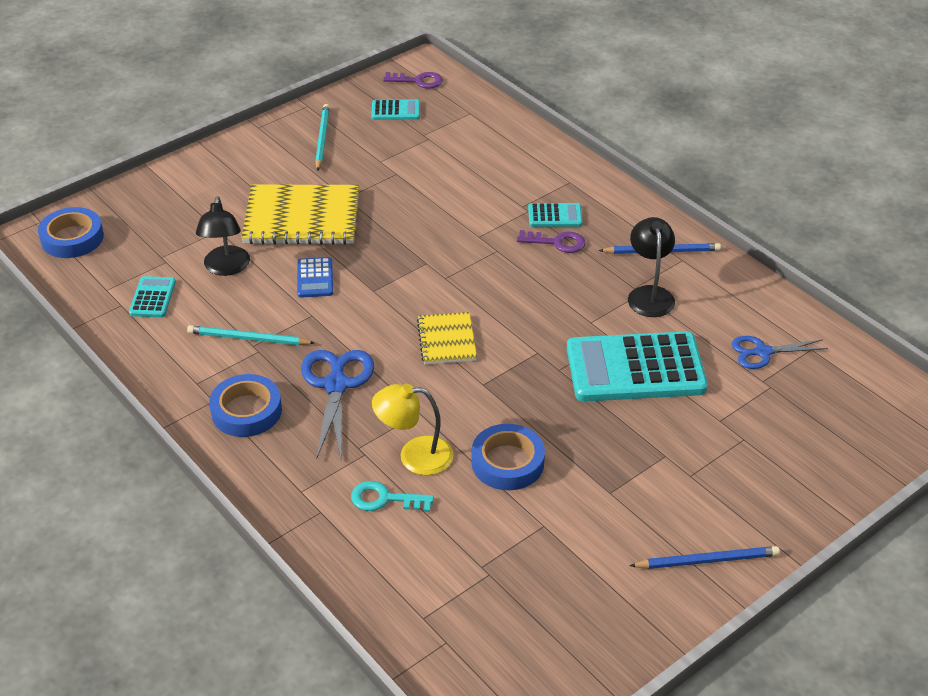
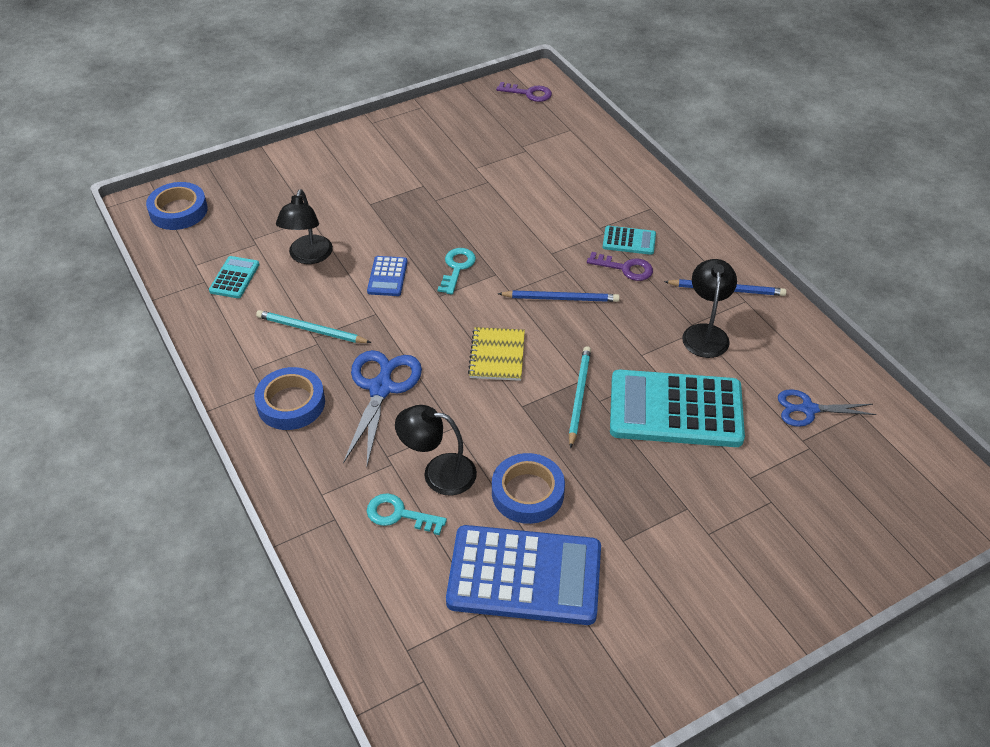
camera: 10 degrees right, 5 degrees up
yellow notebook [241,185,359,245] -> none
turquoise pencil [315,104,330,171] -> turquoise pencil moved to [569,346,591,448]
turquoise calculator [371,99,420,120] -> none
yellow lamp [372,384,453,475] -> black lamp [395,405,477,495]
blue pencil [629,546,780,569] -> blue pencil moved to [498,290,620,302]
none -> turquoise key [438,248,476,295]
none -> blue calculator [446,525,601,625]

